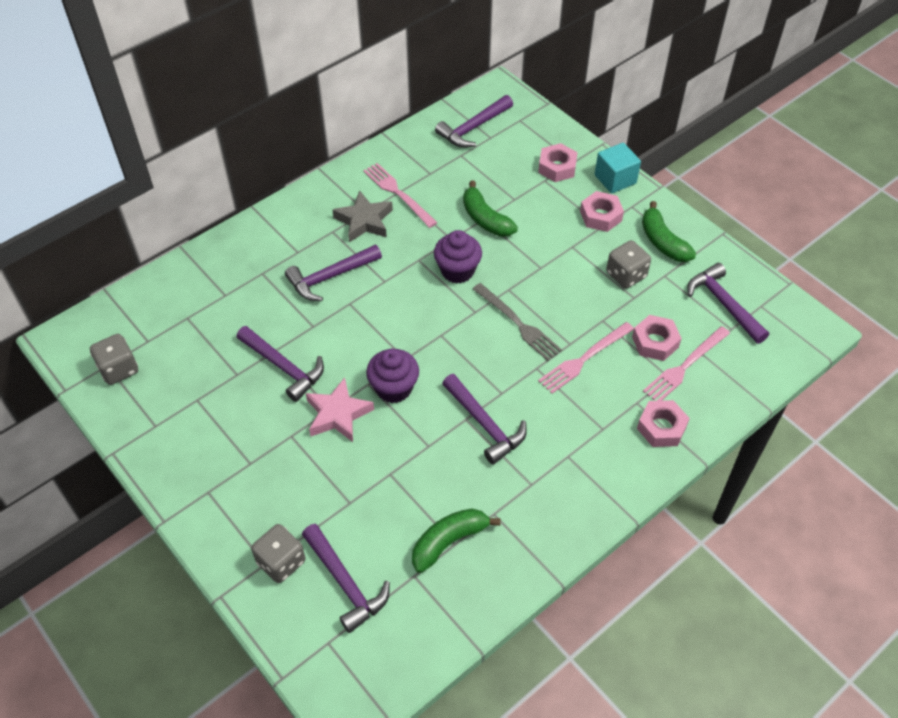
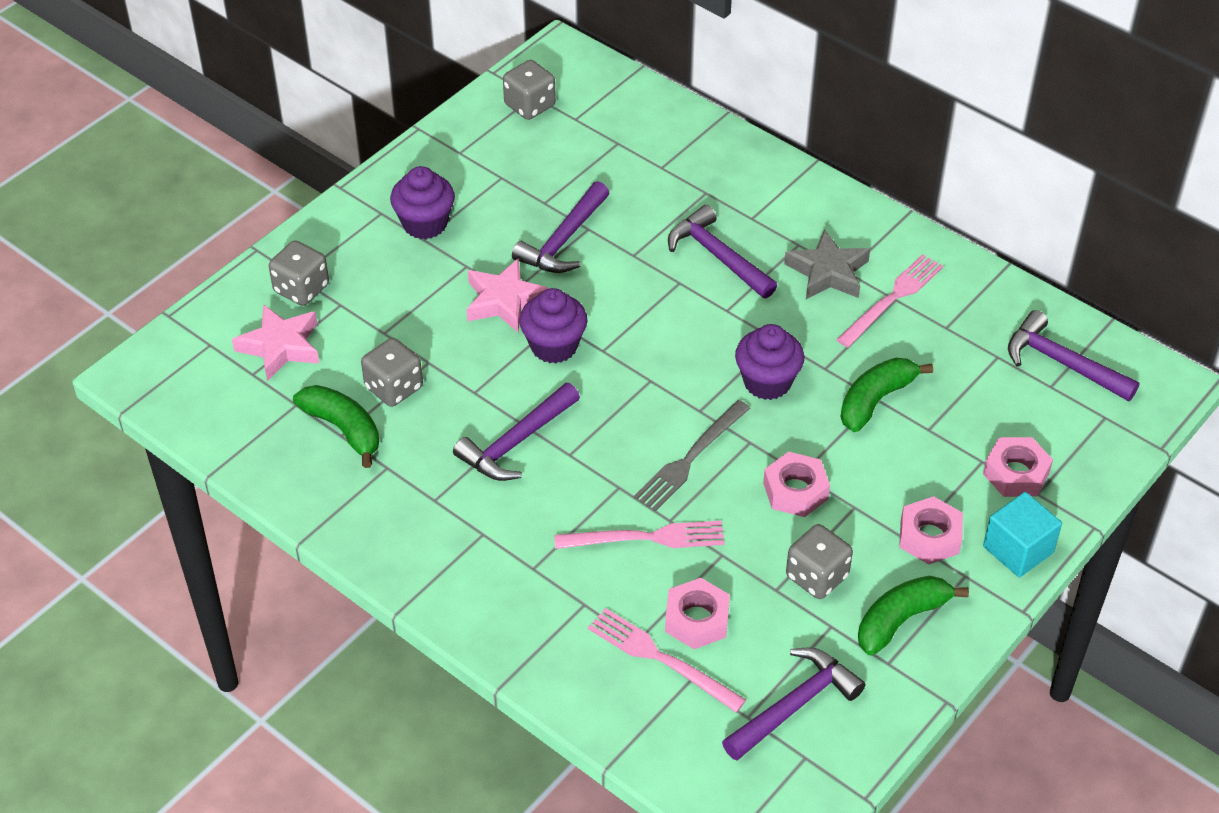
camera: 80 degrees right, 5 degrees down
purple hammer [302,524,390,633] -> pink star [232,304,319,381]
pink fork [538,322,634,394] -> pink fork turned 135 degrees clockwise [554,521,725,549]
pink nut [637,400,690,447] -> pink nut moved to [763,452,830,517]
none -> grey dice [361,338,423,407]
none -> purple cupcake [390,166,455,239]

